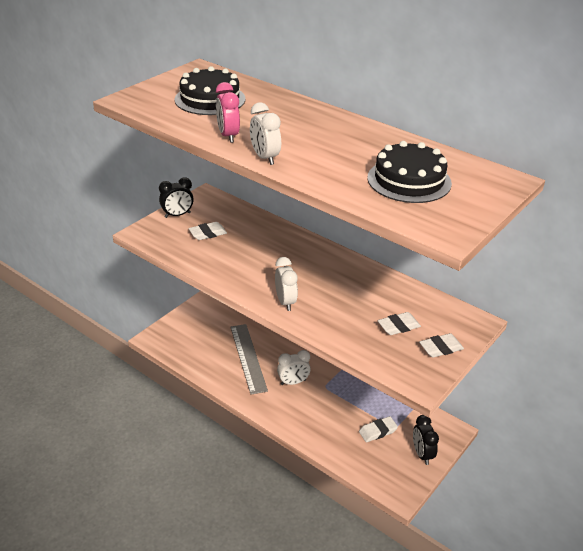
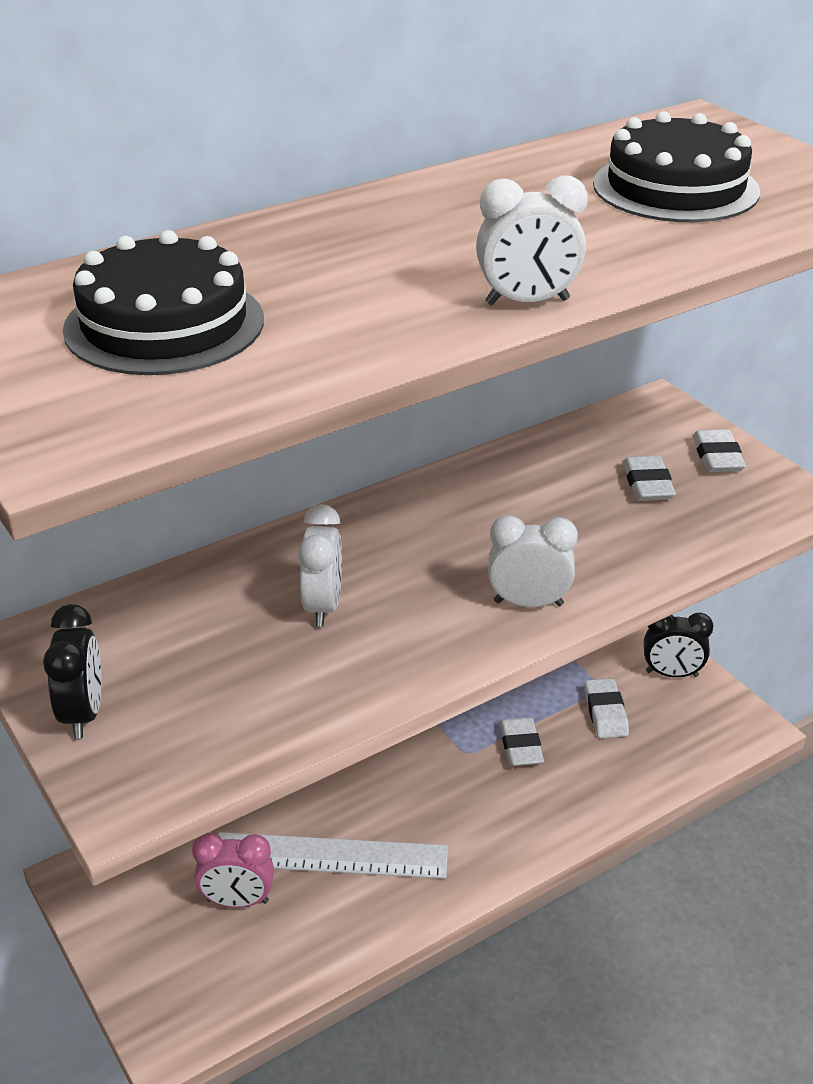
camera: 70 degrees left, 0 degrees up
white eraser [189,222,227,240] -> white eraser moved to [500,717,544,766]
pink clock [216,82,240,143] -> pink clock moved to [192,833,274,908]
grey ruler [231,324,268,395] -> white ruler [218,832,448,879]
white clock [277,350,311,385] -> white clock moved to [298,504,342,627]

